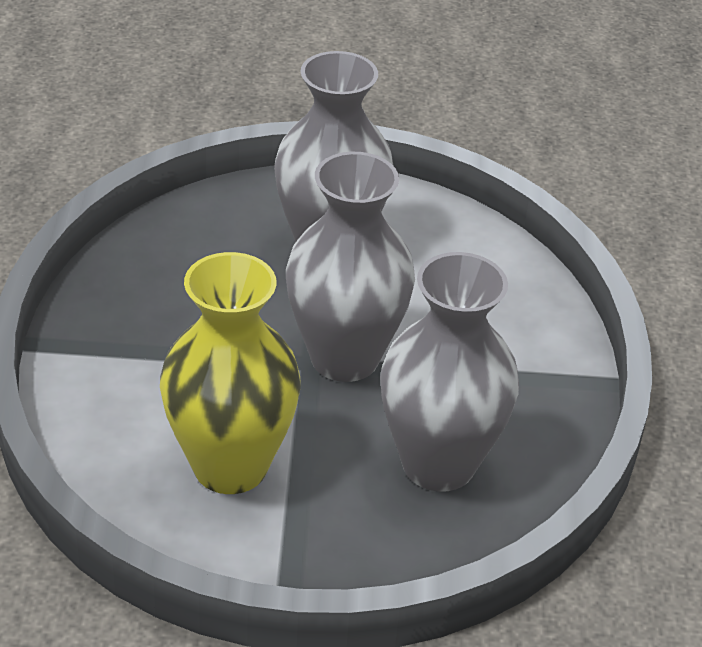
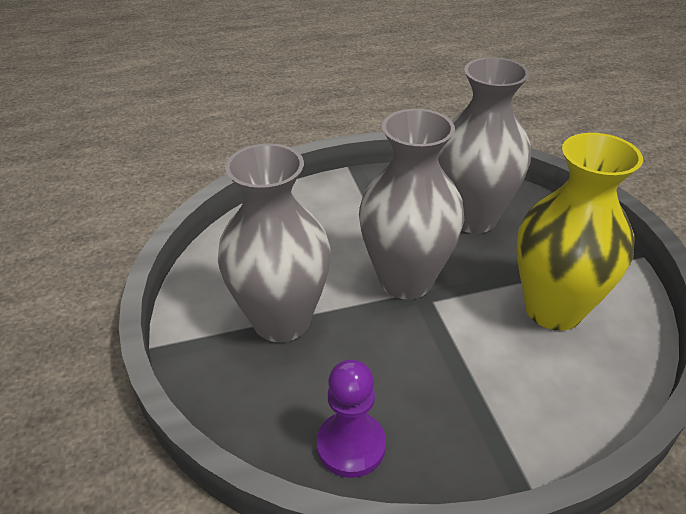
camera: 105 degrees left, 0 degrees up
none -> purple pawn [317,359,386,478]

